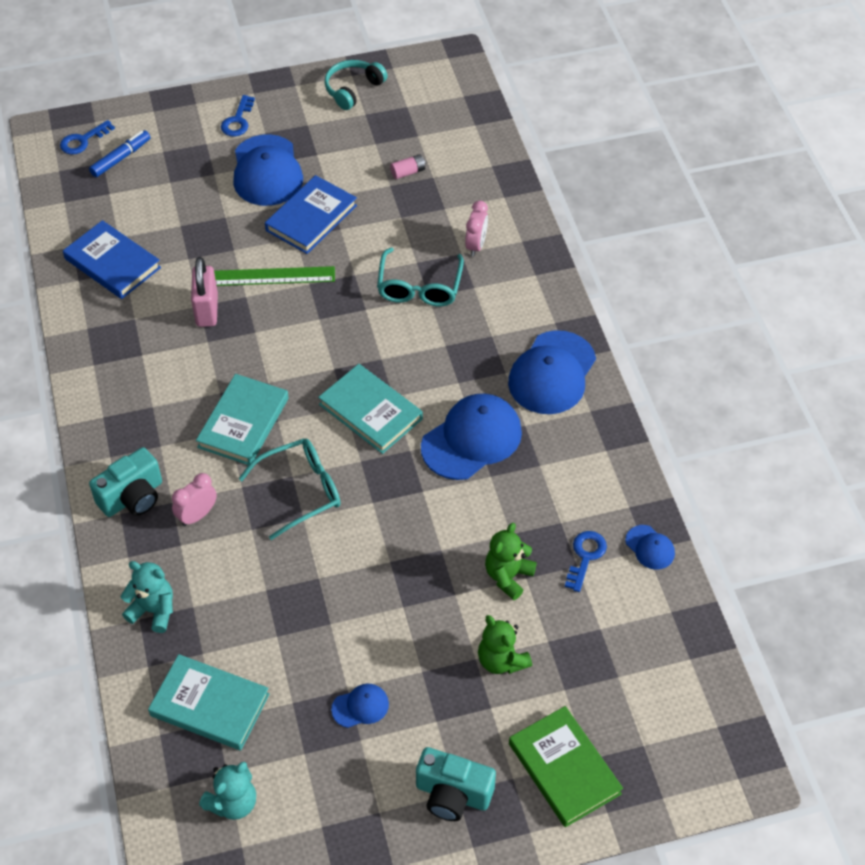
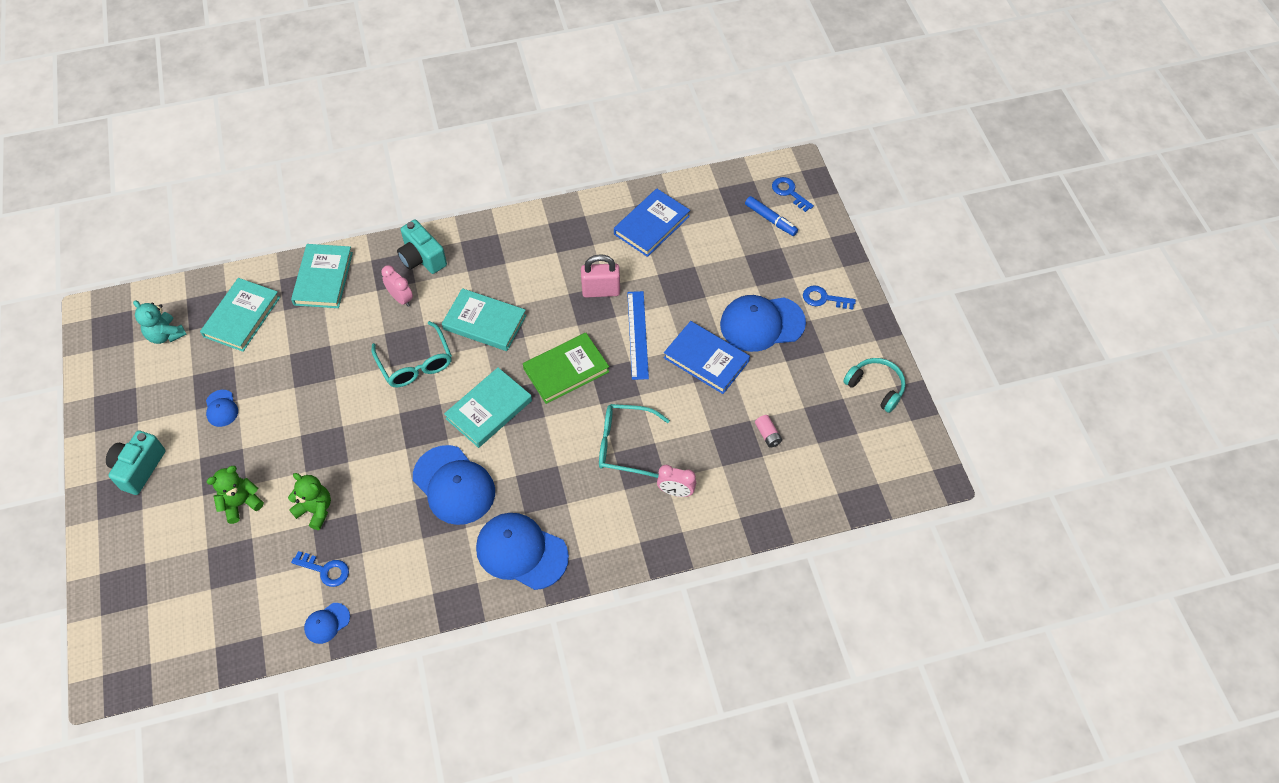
camera: 90 degrees right, 5 degrees up
turquoise teddy bear [120,561,173,633] -> turquoise book [291,244,353,308]
green ruler [214,266,335,286] -> blue ruler [627,291,649,380]
green book [509,706,623,827] -> green book moved to [523,333,609,404]

